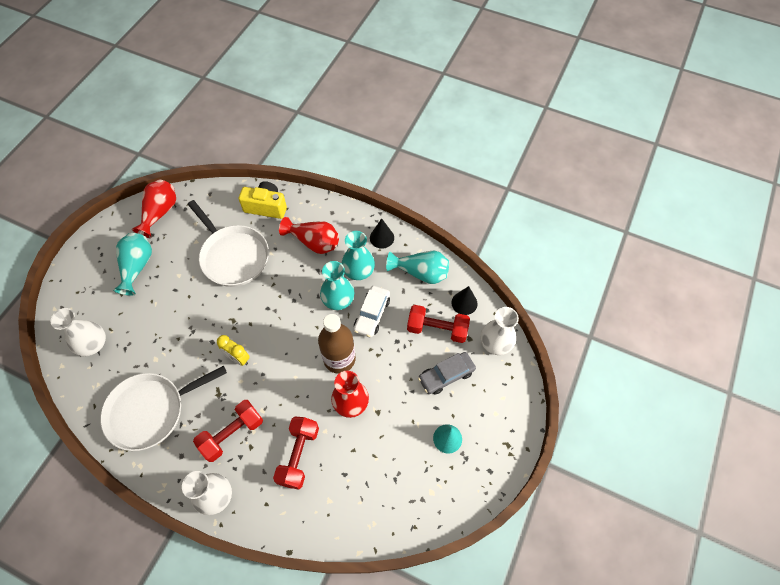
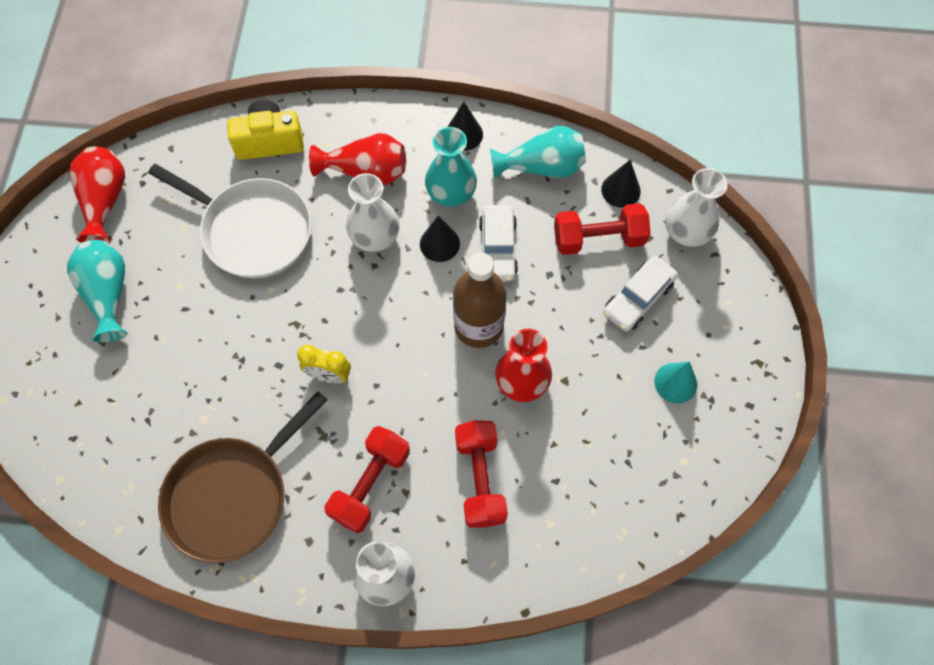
camera: 20 degrees left, 5 degrees up
white vase [50,308,106,356] -> white vase moved to [346,173,399,252]
white pan [100,366,227,451] -> brown pan [158,391,327,563]
turquoise vase [320,261,354,310] -> black cone [420,216,460,262]
grey car [418,352,476,395] -> white car [603,256,678,331]

